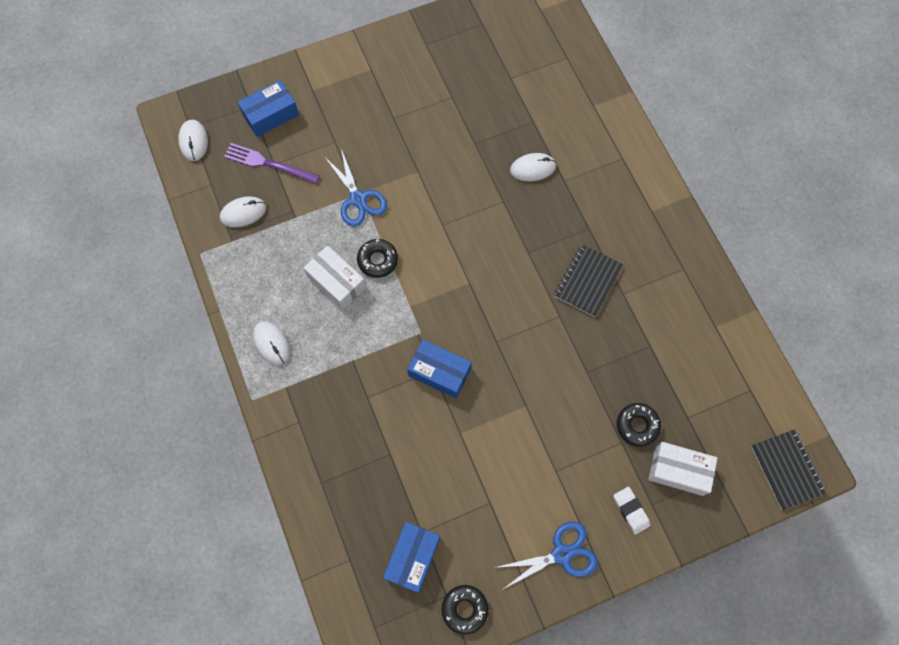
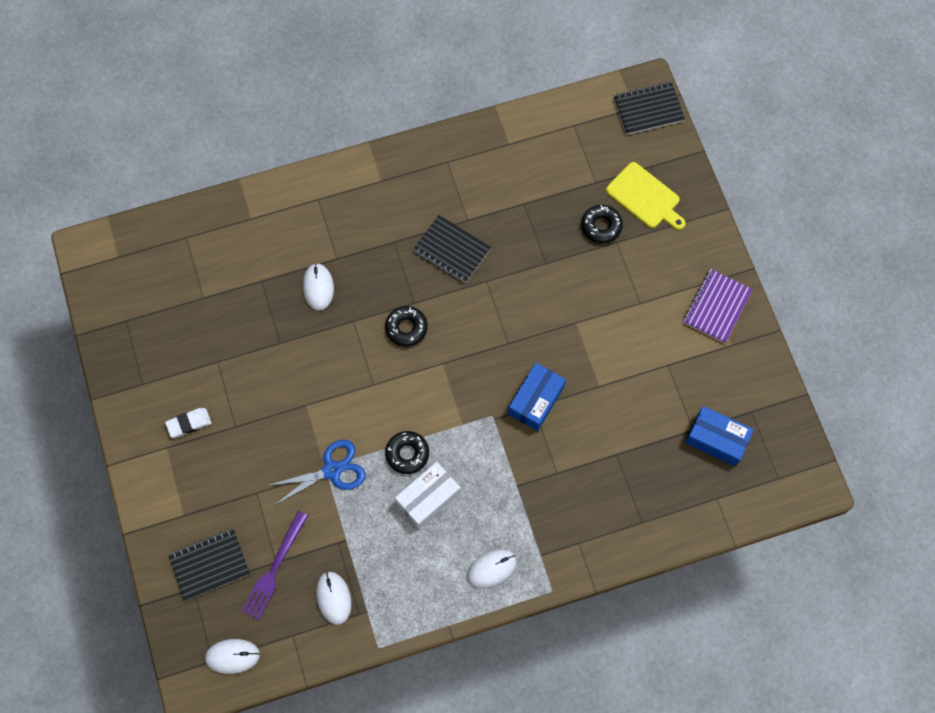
camera: 85 degrees left, 0 degrees up
blue box [237,80,299,137] -> black notebook [168,528,250,601]
black donut [442,585,489,635] -> black donut moved to [385,306,428,347]
blue scissors [494,522,598,590] -> purple notebook [683,269,753,343]
white eraser [613,487,650,535] -> white eraser moved to [165,408,212,438]
white box [649,442,717,496] -> yellow cutting board [606,162,686,230]

